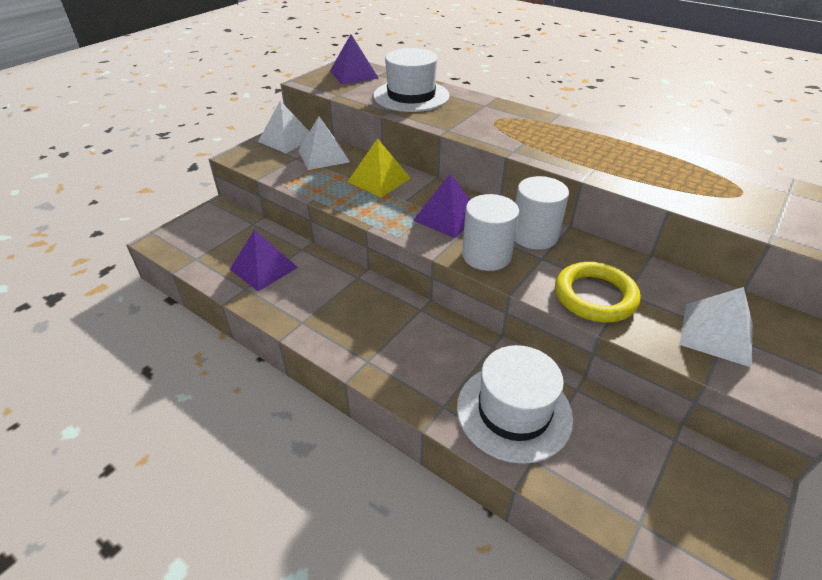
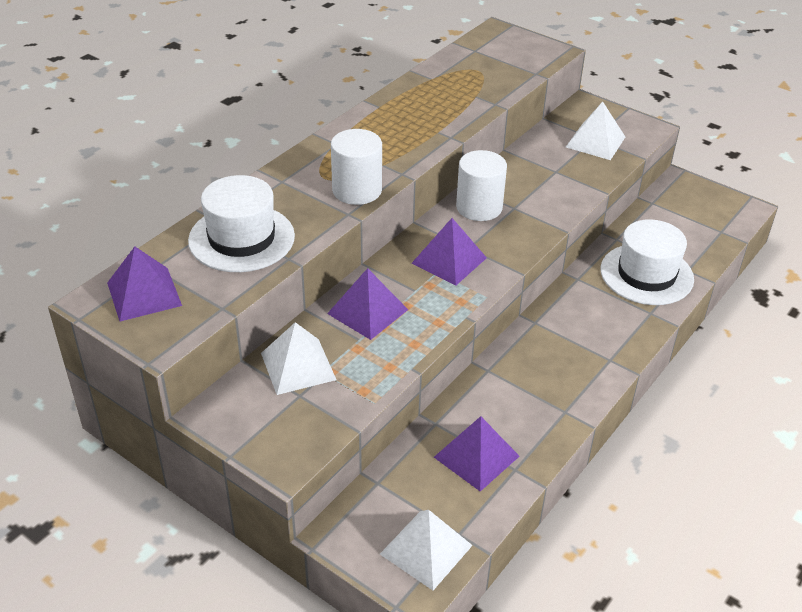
camera: 90 degrees left, 0 degrees up
white pyramid [258,101,310,153] -> white pyramid moved to [380,510,473,590]
yellow pyramid [348,138,411,197] -> purple pyramid [327,268,408,340]
white cylinder [462,194,519,271] -> white cylinder moved to [331,129,382,205]
yellow ring [555,262,641,322] -> none

